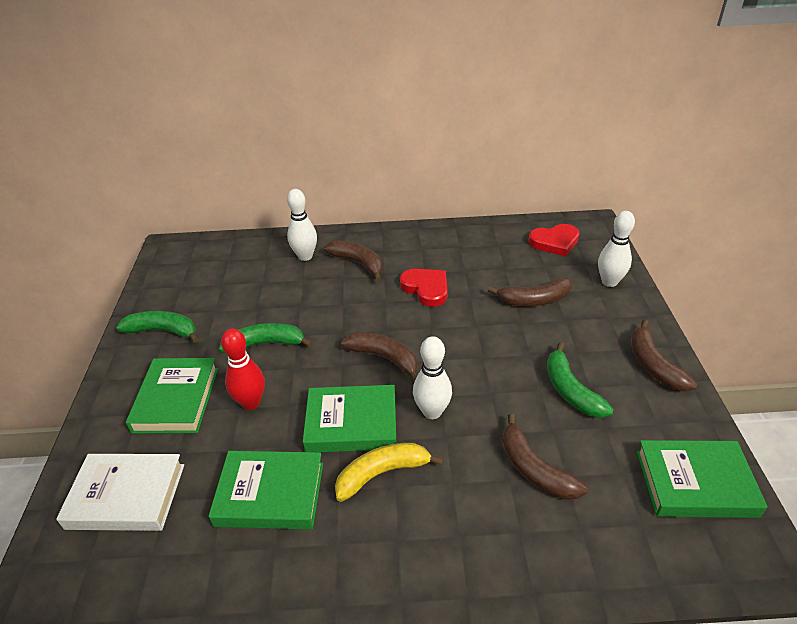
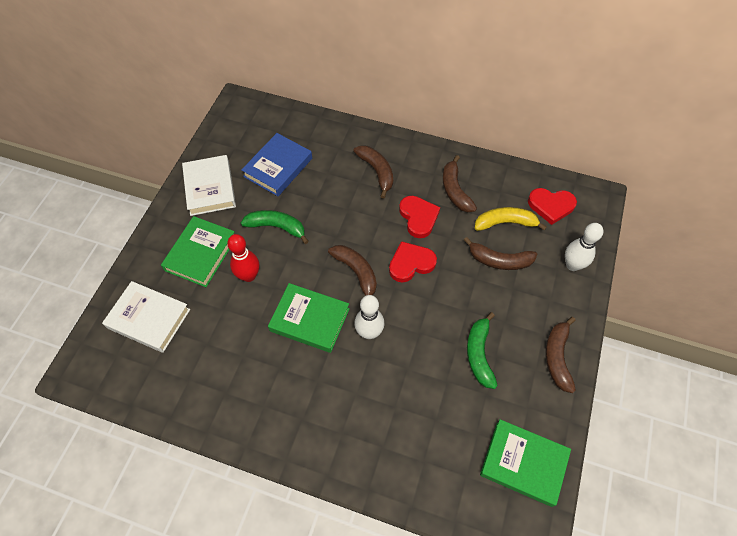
camera: 20 degrees right, 20 degrees up
green banana [116,311,199,343] -> white book [182,155,236,216]
green book [209,451,323,530] -> none
white bowling pin [287,189,317,261] -> none
yellow banana [335,443,444,502] -> yellow banana moved to [475,207,547,231]
brown banana [502,413,588,500] -> brown banana moved to [443,155,477,212]
none -> blue book [241,133,312,196]
none -> red heart [389,241,437,283]

